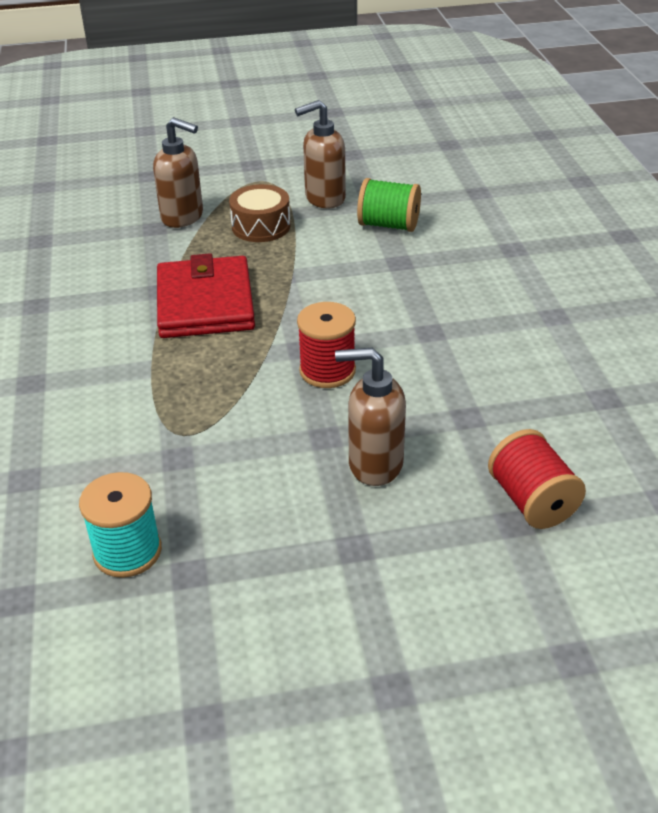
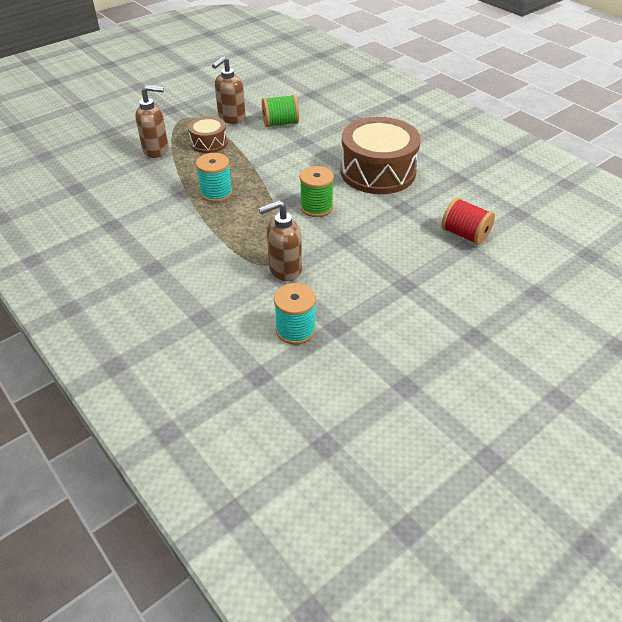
camera: 30 degrees left, 5 degrees up
red wallet [157,253,255,338] -> turquoise spool [196,153,233,203]
red spool [297,302,356,388] -> green spool [300,166,334,217]
brown soap dispenser [335,347,406,486] -> brown soap dispenser moved to [259,200,302,281]
none -> brown drum [340,117,421,194]

